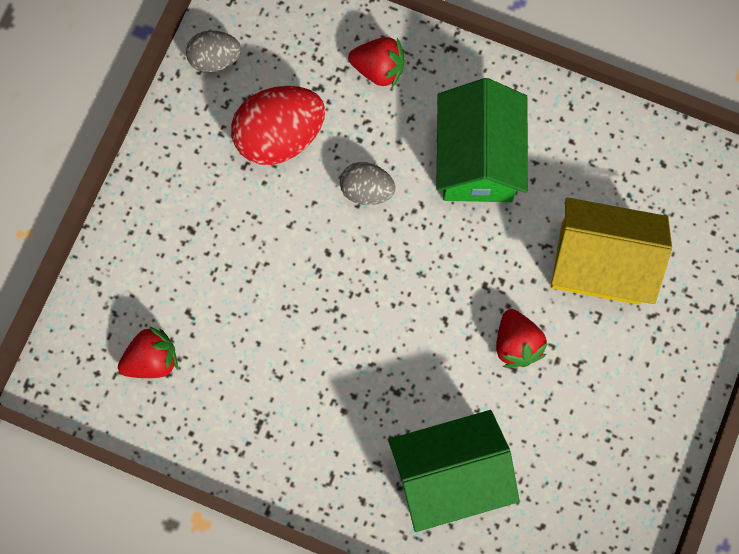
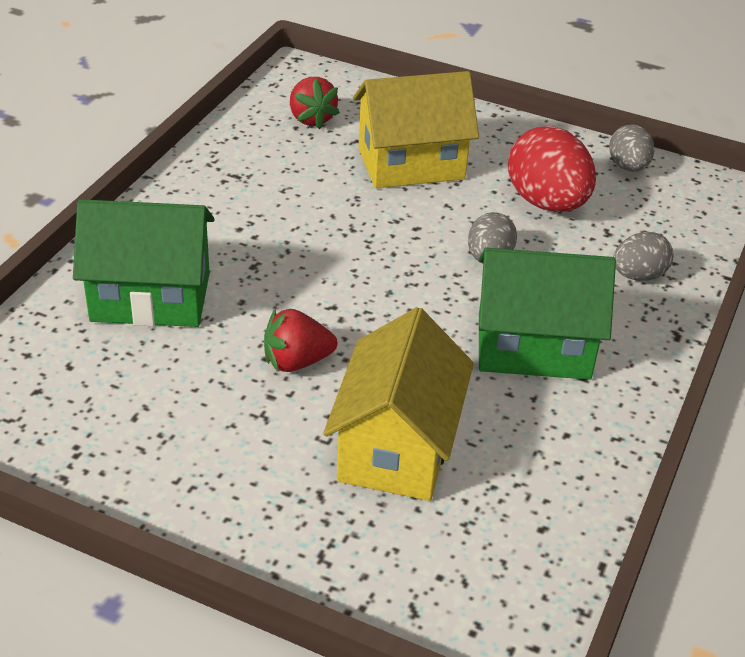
camera: 90 degrees right, 35 degrees down
red strawberry [348,37,405,88] -> grey egg [613,232,674,281]
green house [388,410,519,532] -> green house turned 75 degrees counterclockwise [73,199,215,327]
none -> yellow house [353,71,479,188]

